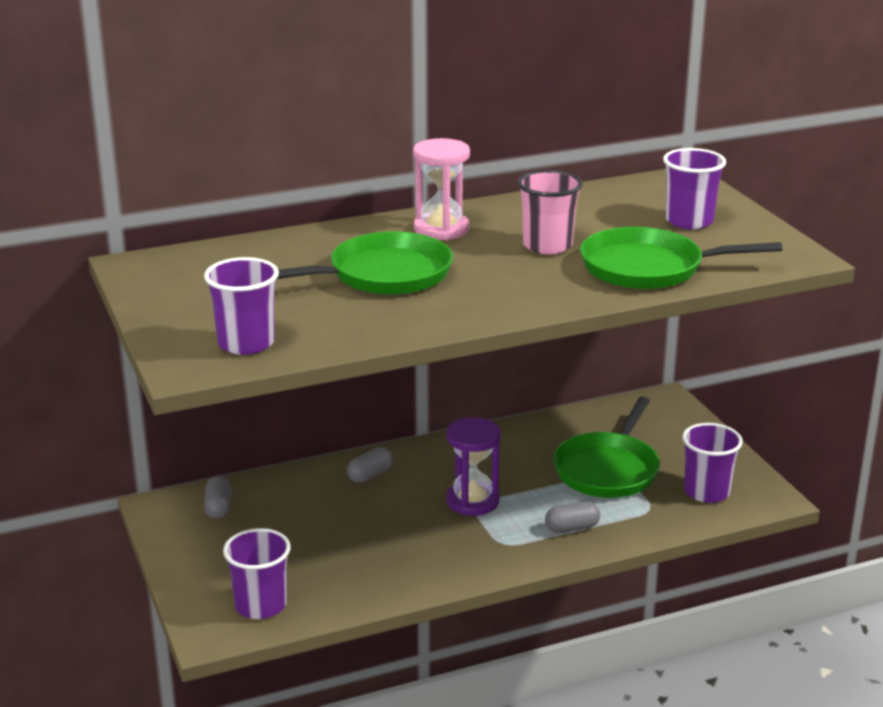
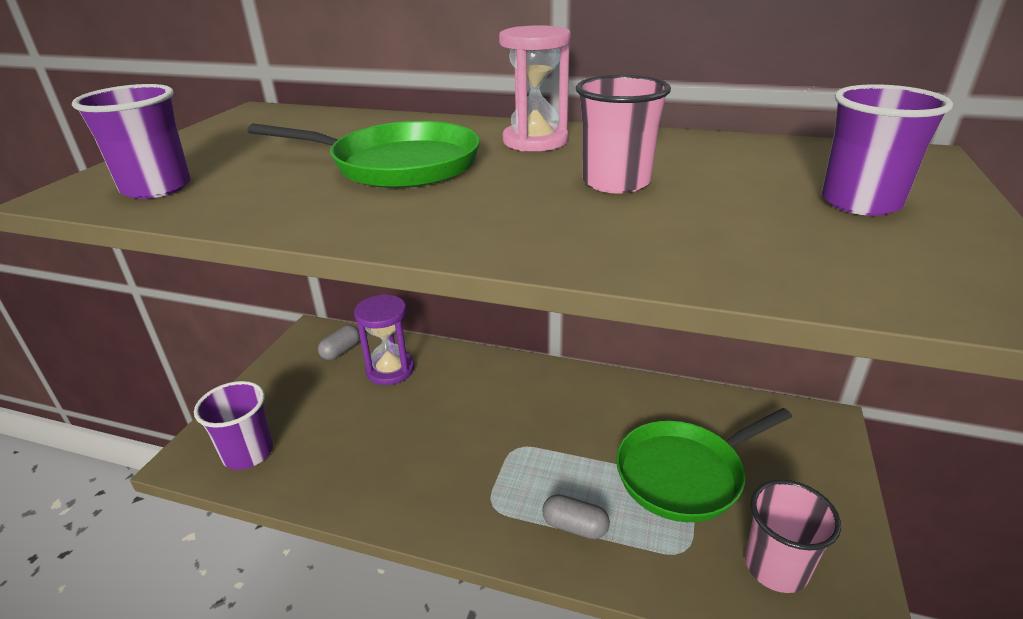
camera: 40 degrees right, 5 degrees up
grey capsule [347,447,394,483] -> none
purple hourglass [446,417,501,516] -> purple hourglass moved to [354,294,414,385]
green pan [580,227,782,289] -> none
purple cup [682,423,743,503] -> pink cup [745,480,841,593]

